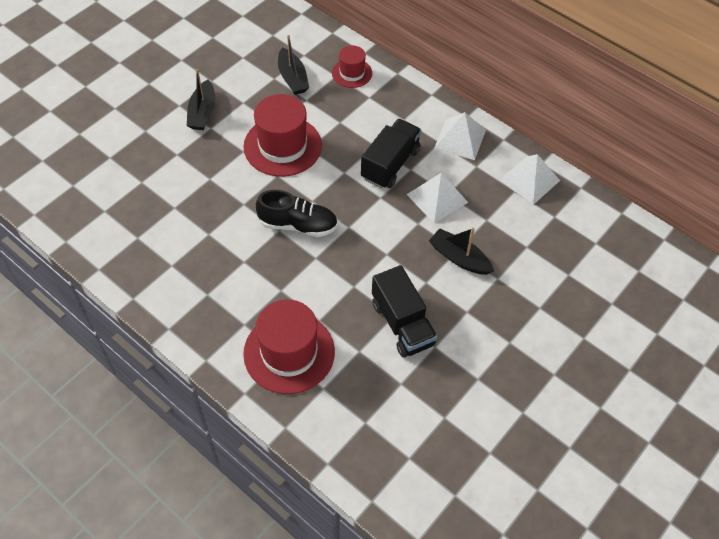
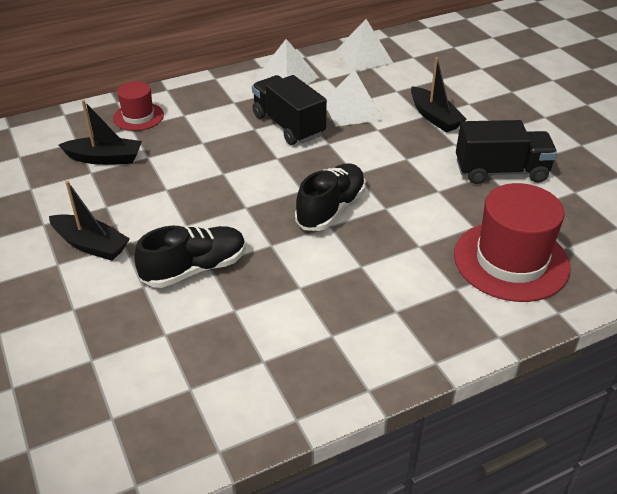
camera: 65 degrees left, 15 degrees down
red hat [244,94,322,177] -> none
black boat [429,228,494,275] -> black boat turned 90 degrees counterclockwise [411,57,466,132]
none -> black shoe [134,226,246,288]

